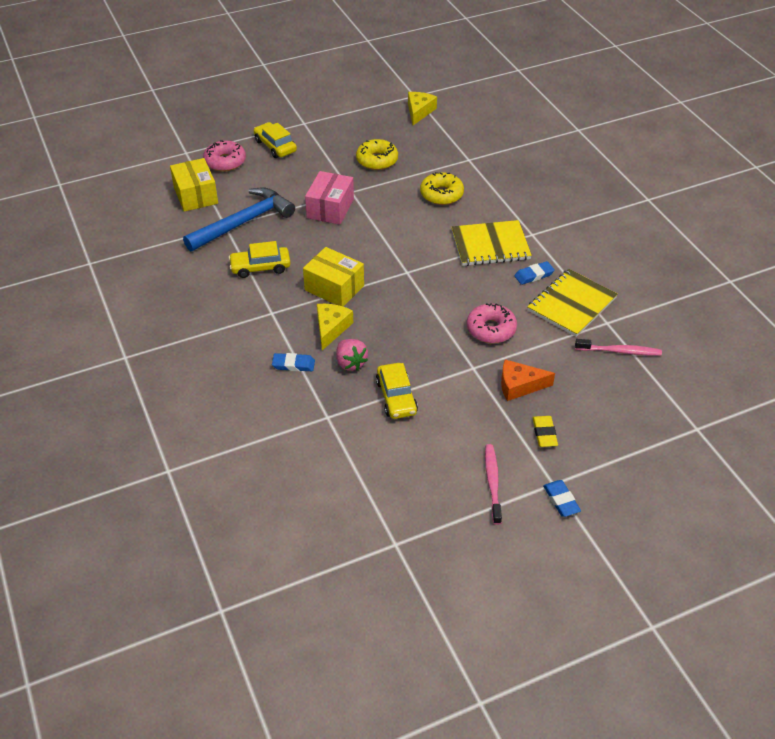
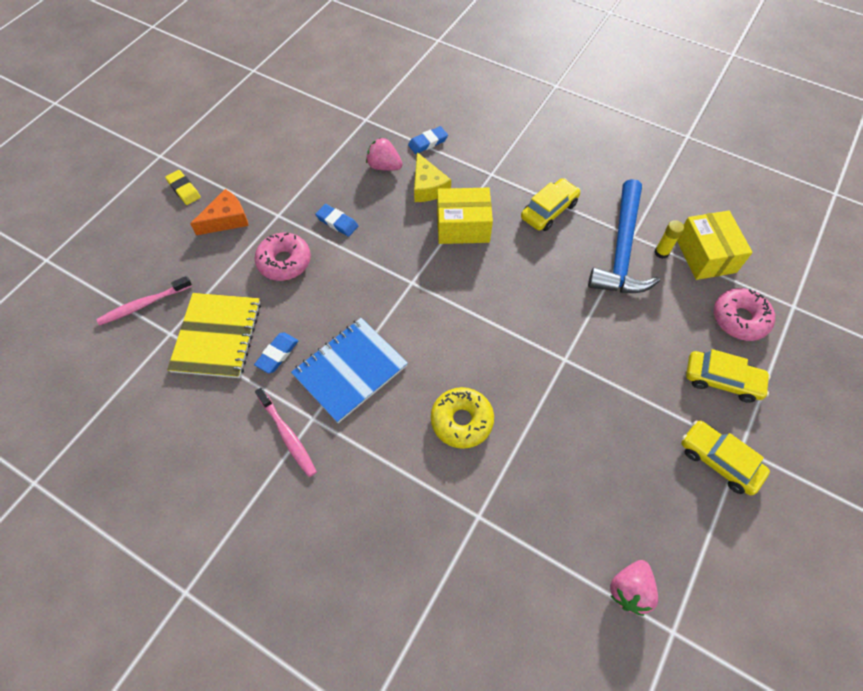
camera: 145 degrees right, 15 degrees up
yellow box [170,158,218,212] -> yellow box turned 45 degrees clockwise [677,210,753,280]
pink box [305,171,354,225] -> none
yellow donut [356,139,398,170] -> none
yellow car [376,363,418,419] -> yellow car moved to [681,421,770,495]
yellow cheese [408,92,437,125] -> pink strawberry [610,560,658,616]
yellow notebook [452,220,532,266] -> blue notebook [291,318,408,423]
pink toothbrush [485,444,502,525] -> pink toothbrush moved to [255,387,317,477]
blue eraser [543,480,581,517] -> blue eraser moved to [315,204,358,237]
none -> yellow glue stick [655,220,684,259]

